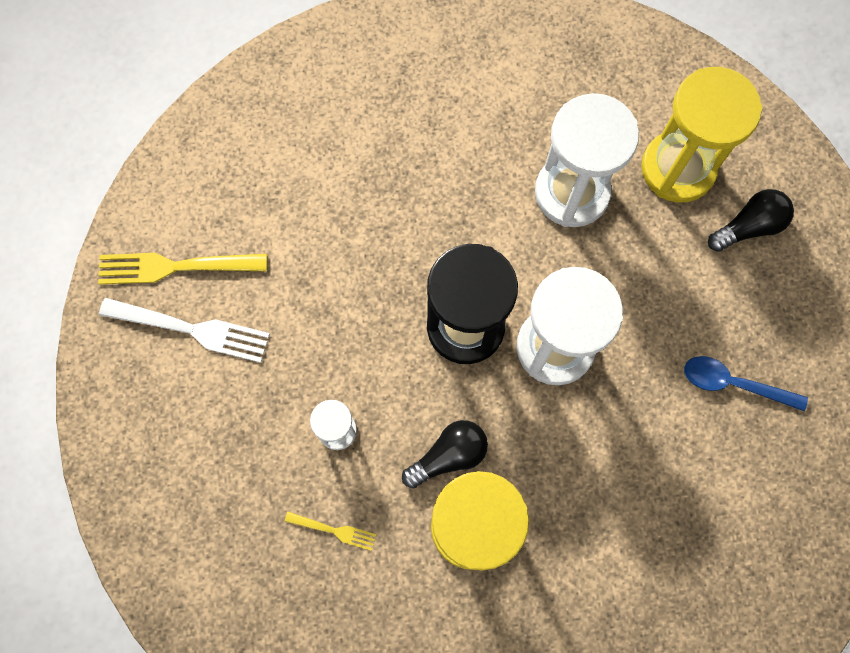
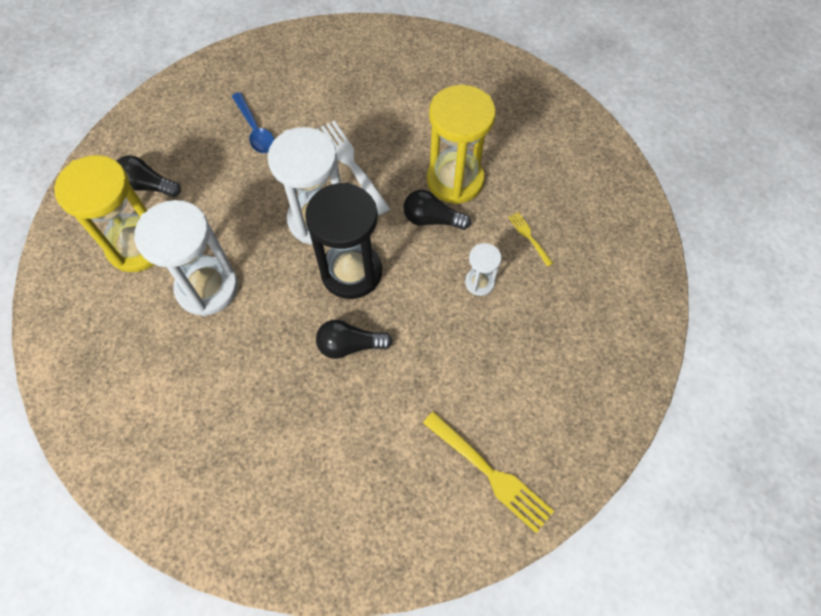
camera: 135 degrees left, 10 degrees down
white fork [99,298,270,363] -> white fork moved to [317,120,390,215]
none -> black light bulb [316,320,393,359]

